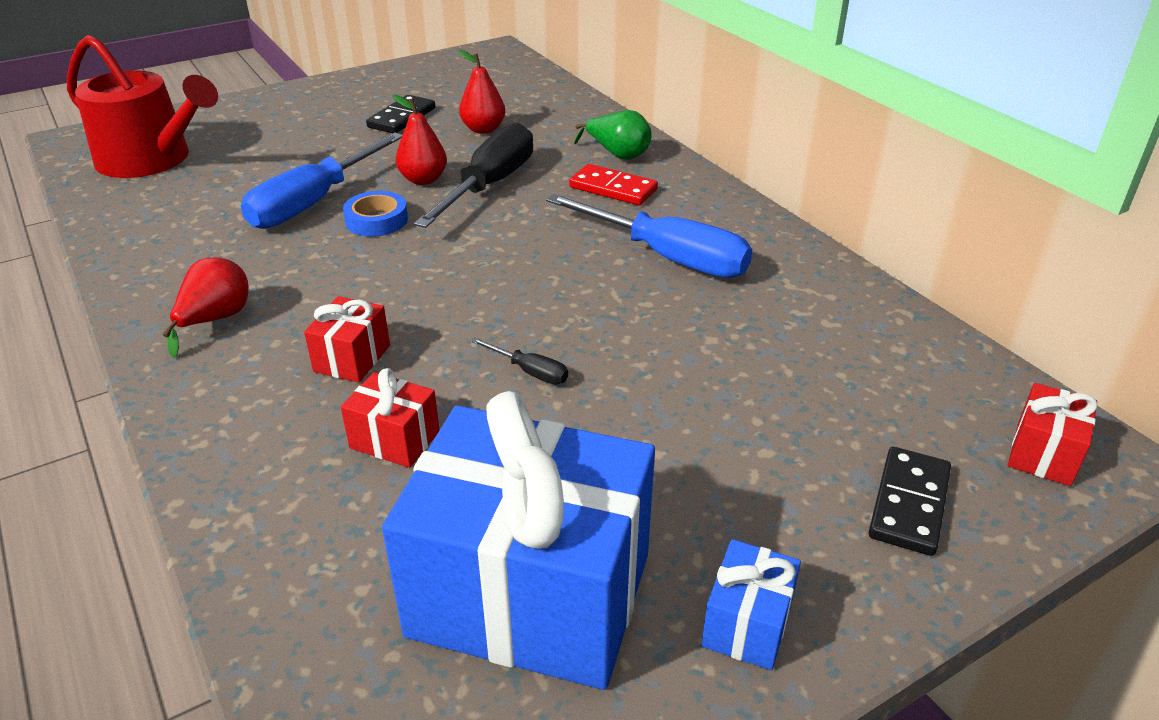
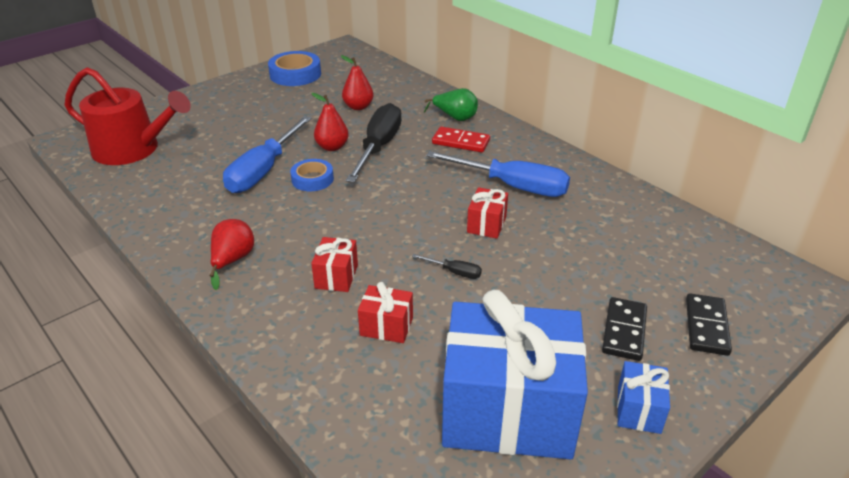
camera: 10 degrees left, 0 degrees up
black domino [366,95,435,133] -> black domino moved to [602,297,647,361]
red gift [1008,383,1098,486] -> red gift moved to [467,187,508,239]
none -> blue tape [268,51,321,86]

